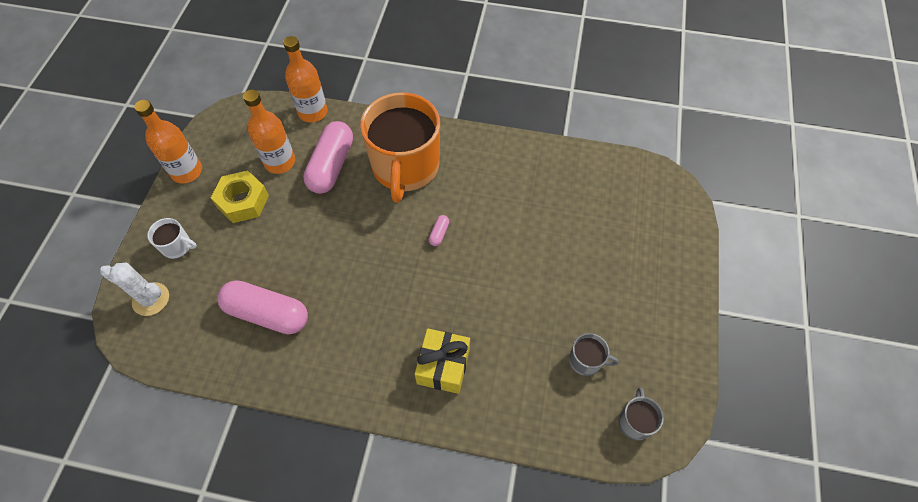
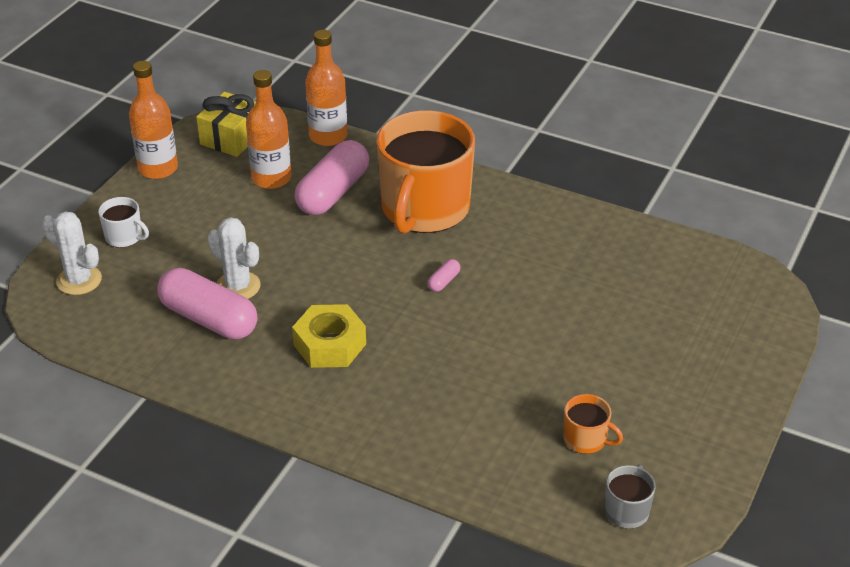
camera: 15 degrees right, 20 degrees down
yellow nut [211,170,269,223] -> yellow nut moved to [292,304,366,368]
yellow gift [415,328,470,394] -> yellow gift moved to [196,92,256,157]
grey mug [569,333,619,376] -> orange mug [563,394,623,454]
none -> white cactus [208,217,261,299]

